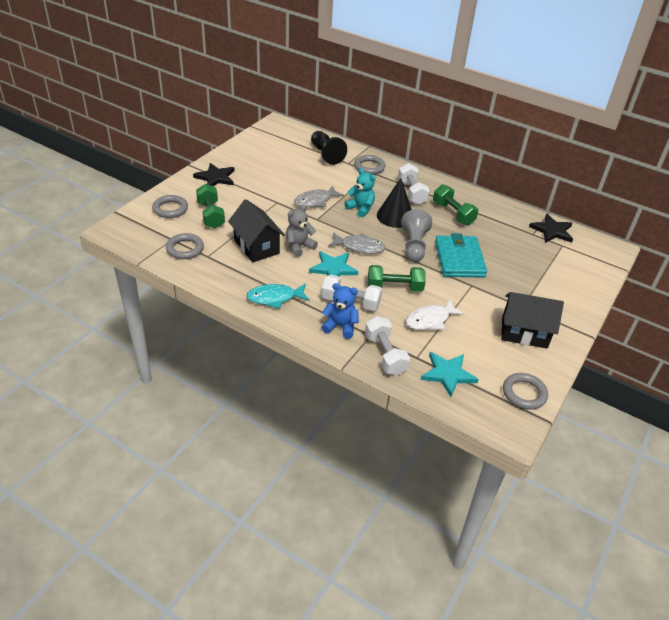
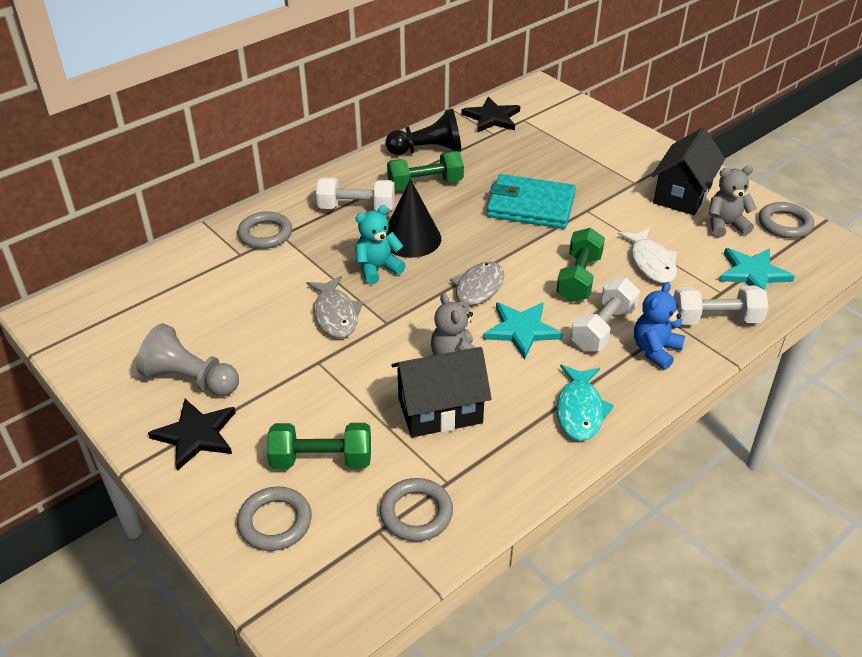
camera: 70 degrees left, 0 degrees up
black pawn [311,131,347,165] -> black pawn moved to [386,109,461,155]
grey pawn [401,209,432,262] -> grey pawn moved to [136,323,239,396]
none -> grey teddy bear [709,166,757,238]

